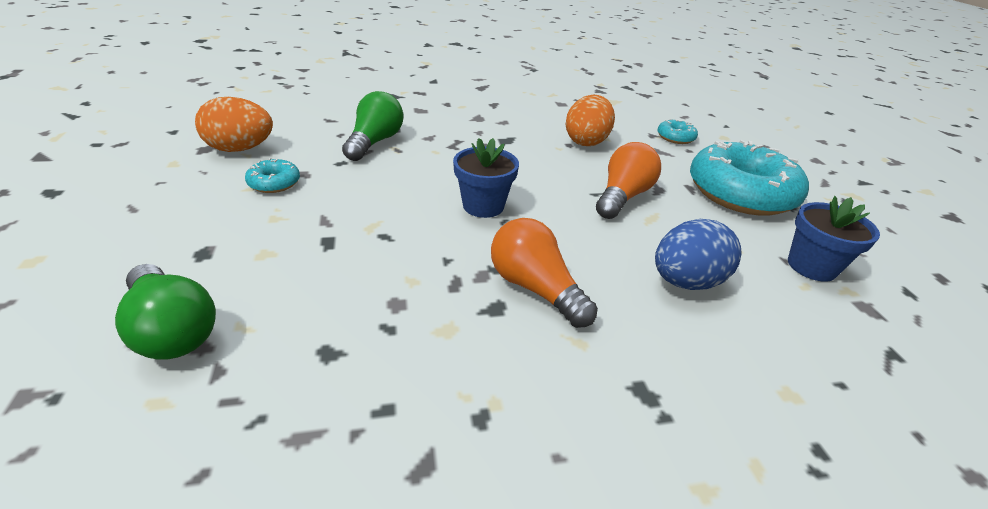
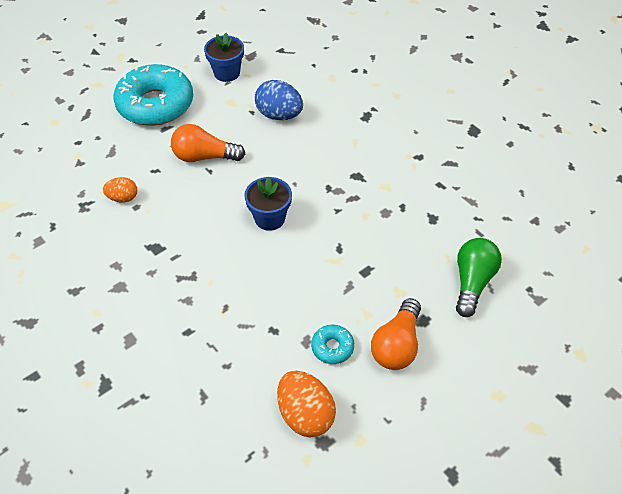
camera: 115 degrees left, 15 degrees up
green light bulb [342,91,403,161] -> none
orange light bulb [491,218,598,328] -> orange light bulb moved to [371,298,421,370]
orange egg [566,95,615,146] -> orange egg [103,177,137,202], size x0.60
turquoise donut [658,119,698,144] -> none

